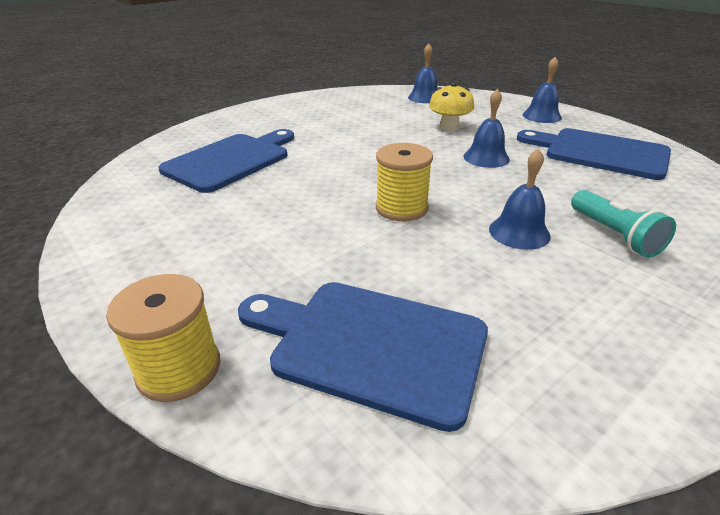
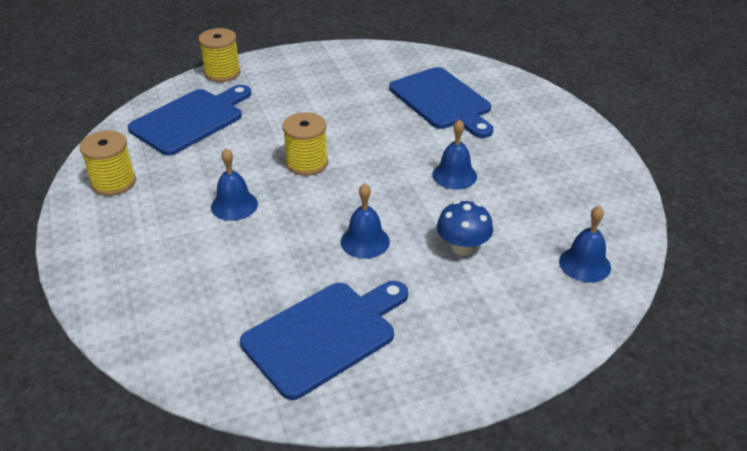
camera: 110 degrees right, 5 degrees up
yellow mushroom [429,82,474,130] -> blue mushroom [437,200,493,255]
blue bell [522,57,562,123] -> blue bell moved to [432,119,477,190]
turquoise flashlight [571,190,676,258] -> none
none -> yellow spool [80,131,136,196]

